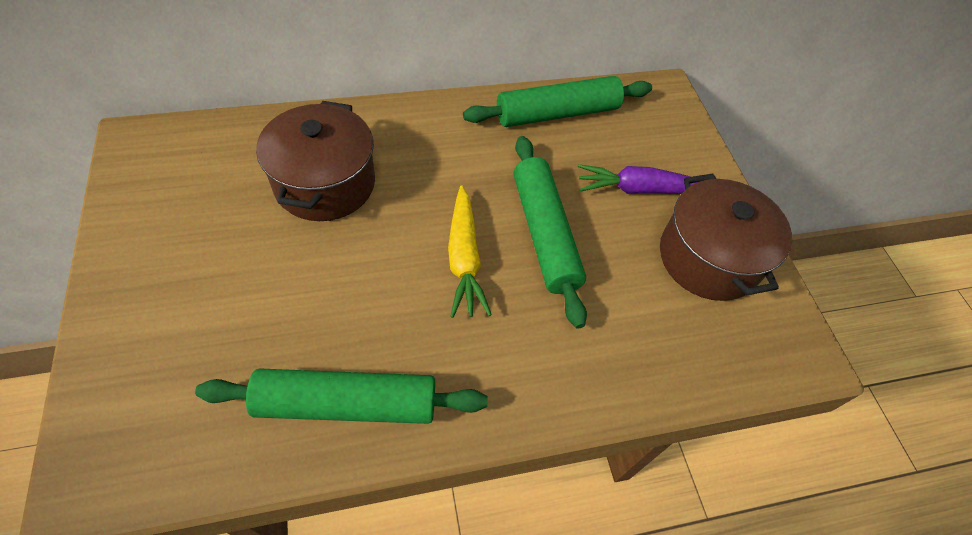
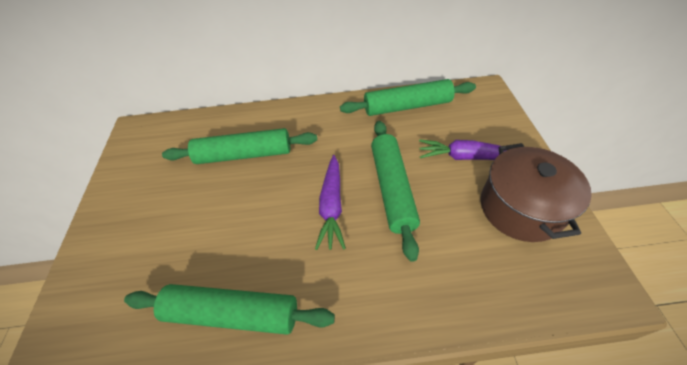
camera: 15 degrees right, 5 degrees down
brown pot [256,101,375,221] -> green rolling pin [162,128,317,164]
yellow carrot [448,186,492,318] -> purple carrot [315,155,346,250]

